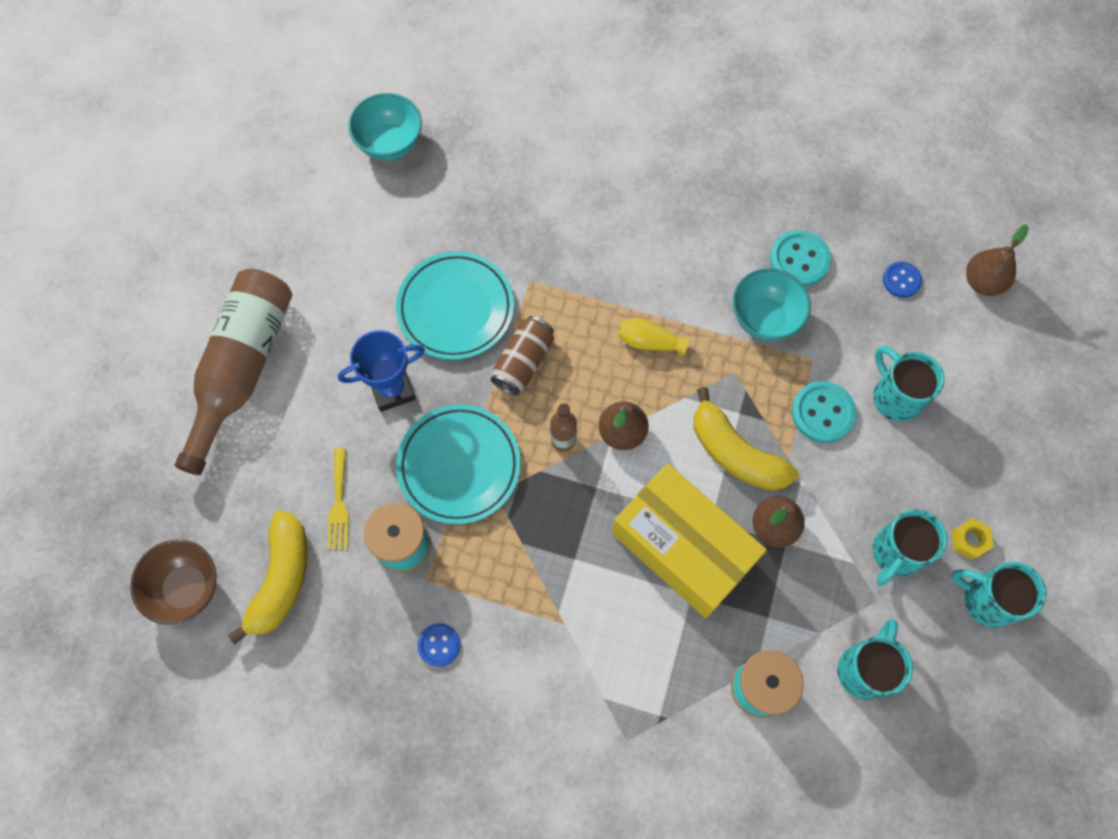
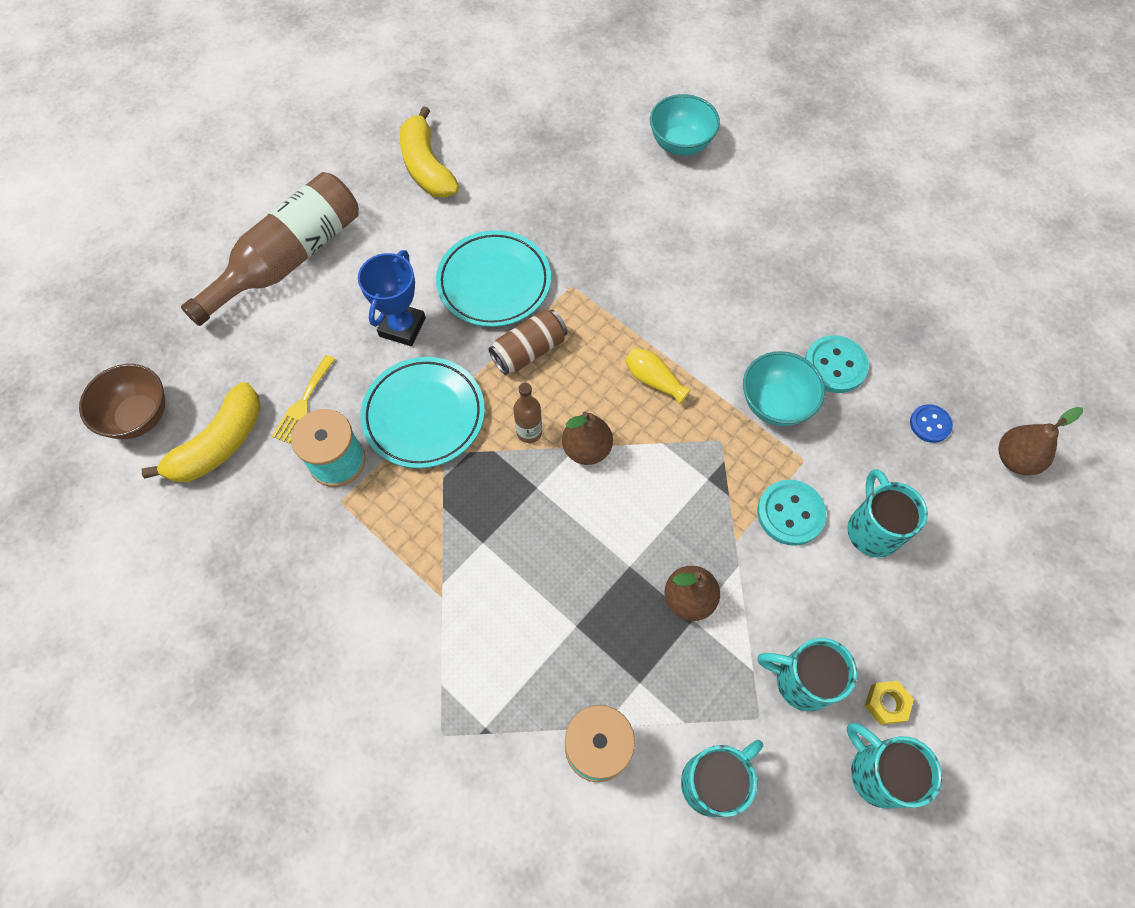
camera: 25 degrees right, 5 degrees down
blue trophy [338,330,425,412] -> blue trophy turned 75 degrees counterclockwise [358,250,426,346]
turquoise bowl [348,93,422,161] -> turquoise bowl moved to [650,94,720,156]
blue button [417,623,461,667] -> none
yellow box [612,464,767,618] -> none
yellow banana [694,387,798,491] -> yellow banana moved to [400,106,459,198]
turquoise mug [873,509,947,586] -> turquoise mug turned 45 degrees clockwise [757,638,857,711]

